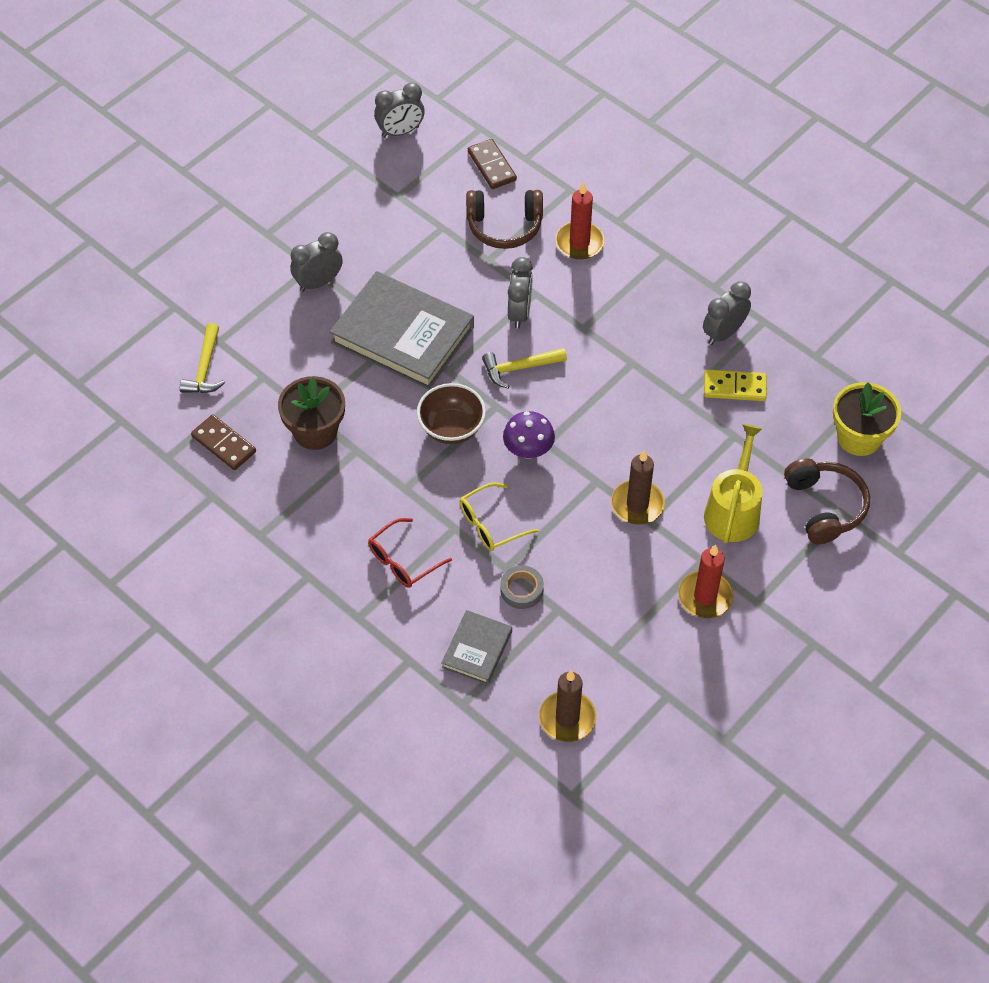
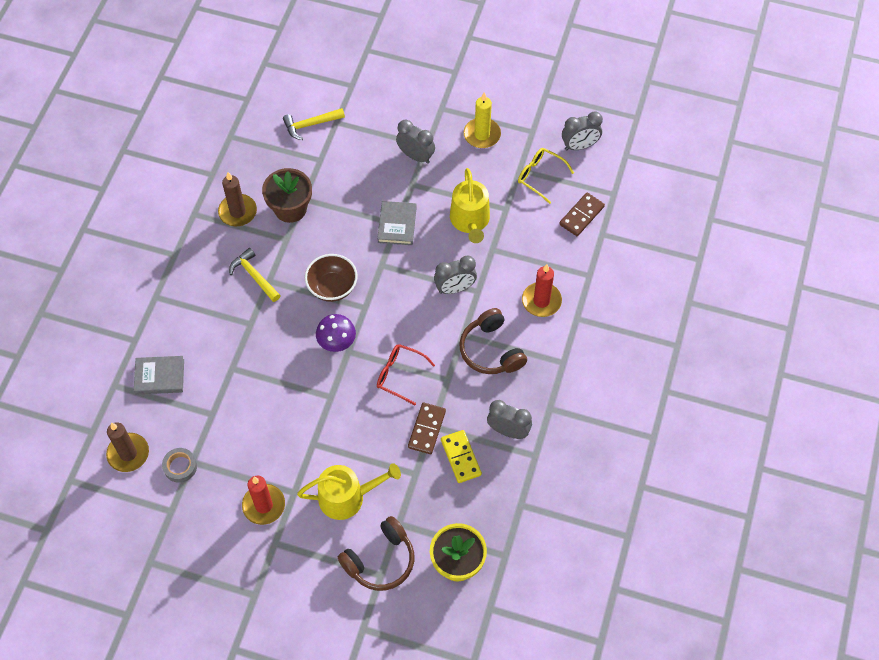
camera: 65 degrees right, 5 degrees up
brown domino [191,414,256,470] -> brown domino moved to [408,402,446,454]
grey book [330,271,474,390] -> grey book [377,201,417,245], size x0.51
red glasses [368,518,452,588] -> red glasses moved to [377,344,435,405]
grey clock [374,82,425,138] -> grey clock turned 60 degrees counterclockwise [562,111,603,150]
yellow glasses [460,482,539,551] -> yellow glasses moved to [518,148,574,204]
brown headphones [466,190,543,249] -> brown headphones moved to [459,308,527,374]
yellow hammer [482,348,567,388] -> yellow hammer moved to [229,248,281,302]
grey tape [500,565,544,609] -> grey tape moved to [162,448,197,483]
brown candle [611,450,665,525] -> brown candle moved to [218,172,257,226]
none -> yellow watering can [450,168,490,243]
none -> yellow candle [464,92,501,148]

